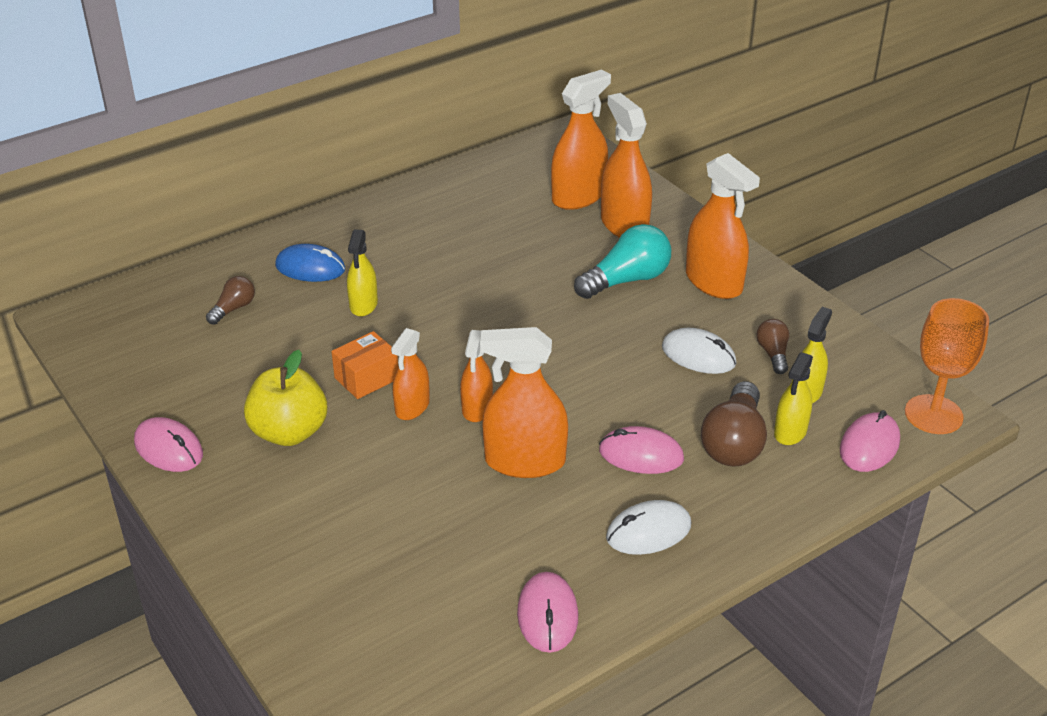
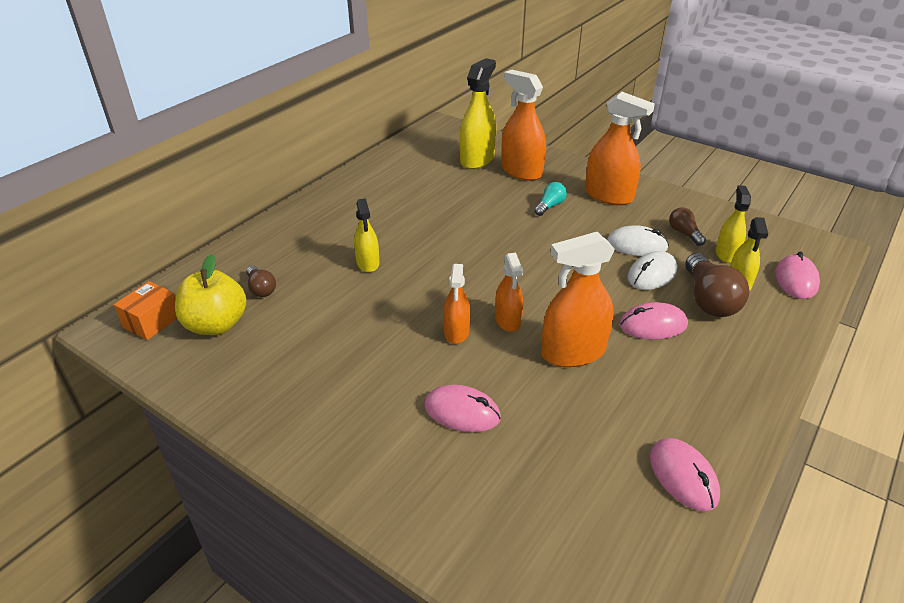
camera: 20 degrees left, 0 degrees up
pink mouse [134,417,203,472] -> pink mouse moved to [424,385,501,432]
brown light bulb [206,276,255,325] -> brown light bulb turned 135 degrees clockwise [246,266,276,297]
yellow apple [244,350,327,446] -> yellow apple moved to [175,254,246,335]
blue mouse [275,244,345,282] -> none
orange box [331,331,398,399] -> orange box moved to [114,281,177,340]
orange spray bottle [551,70,611,210] -> yellow spray bottle [460,58,496,169]
turquoise light bulb [574,224,671,299] -> turquoise light bulb [534,182,567,216], size x0.55
white mouse [606,500,691,555] -> white mouse moved to [628,251,677,290]
orange goblet [905,298,989,434] -> none

